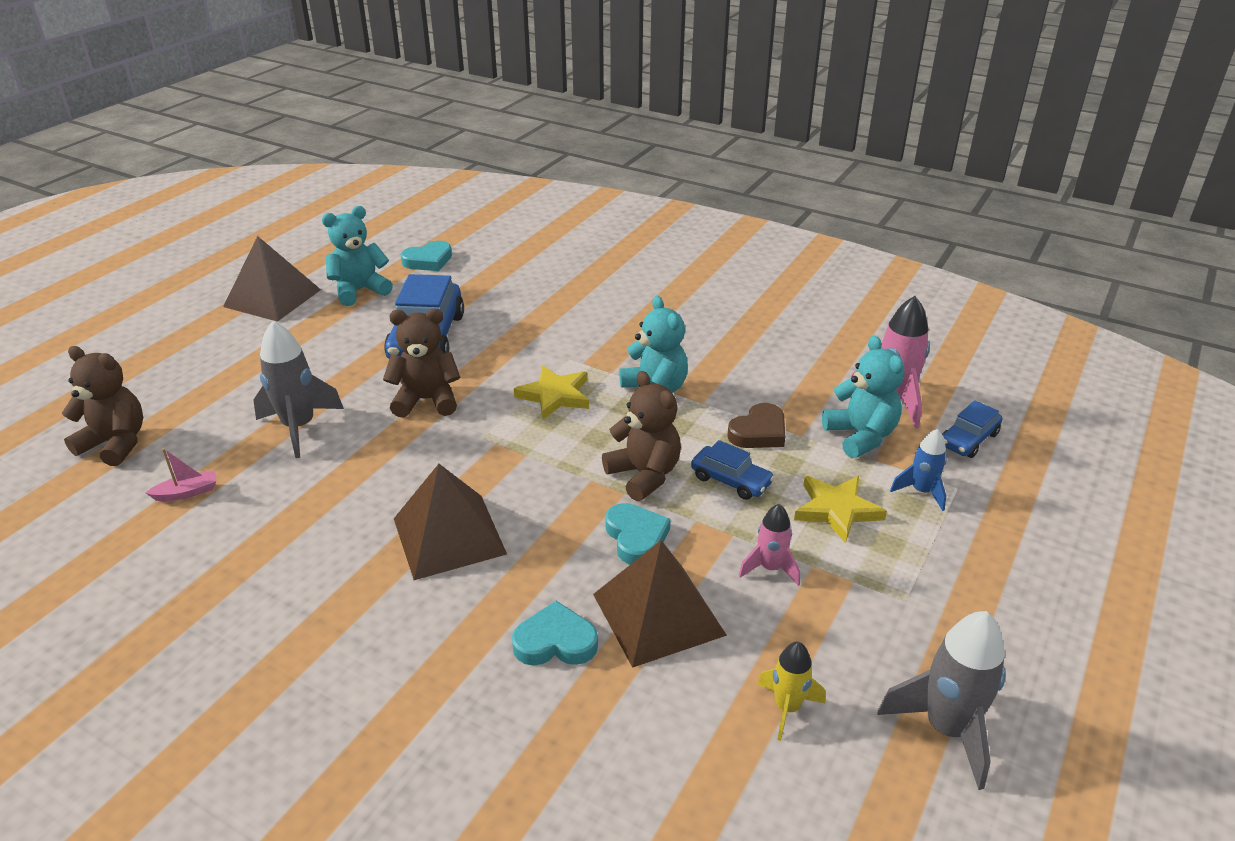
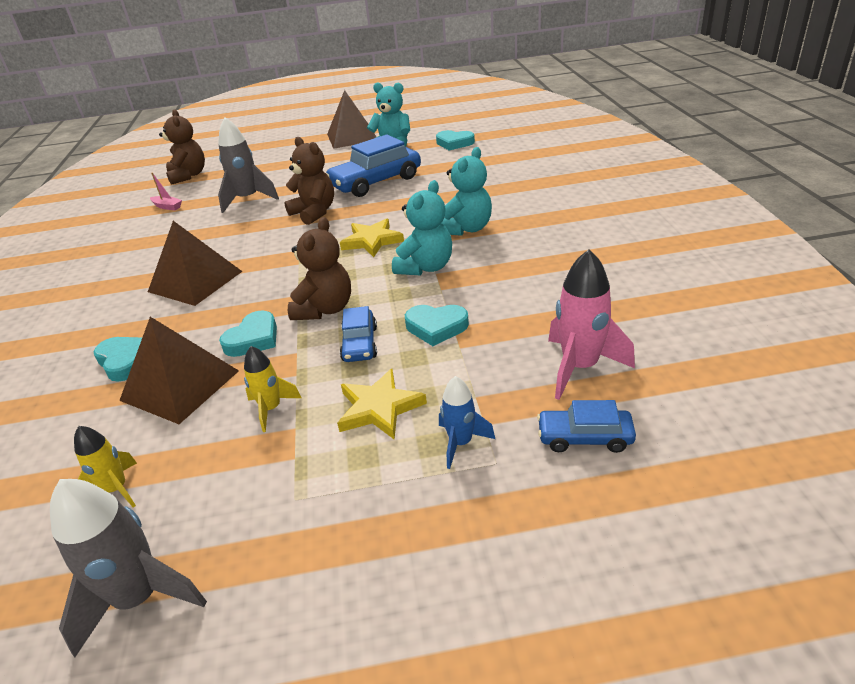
camera: 55 degrees right, 0 degrees up
brown heart [727,403,786,448] -> turquoise heart [405,305,469,346]
pink rocket [739,504,800,586] -> yellow rocket [244,346,301,432]
turquoise teddy bear [822,336,904,458] -> turquoise teddy bear moved to [442,147,492,236]

